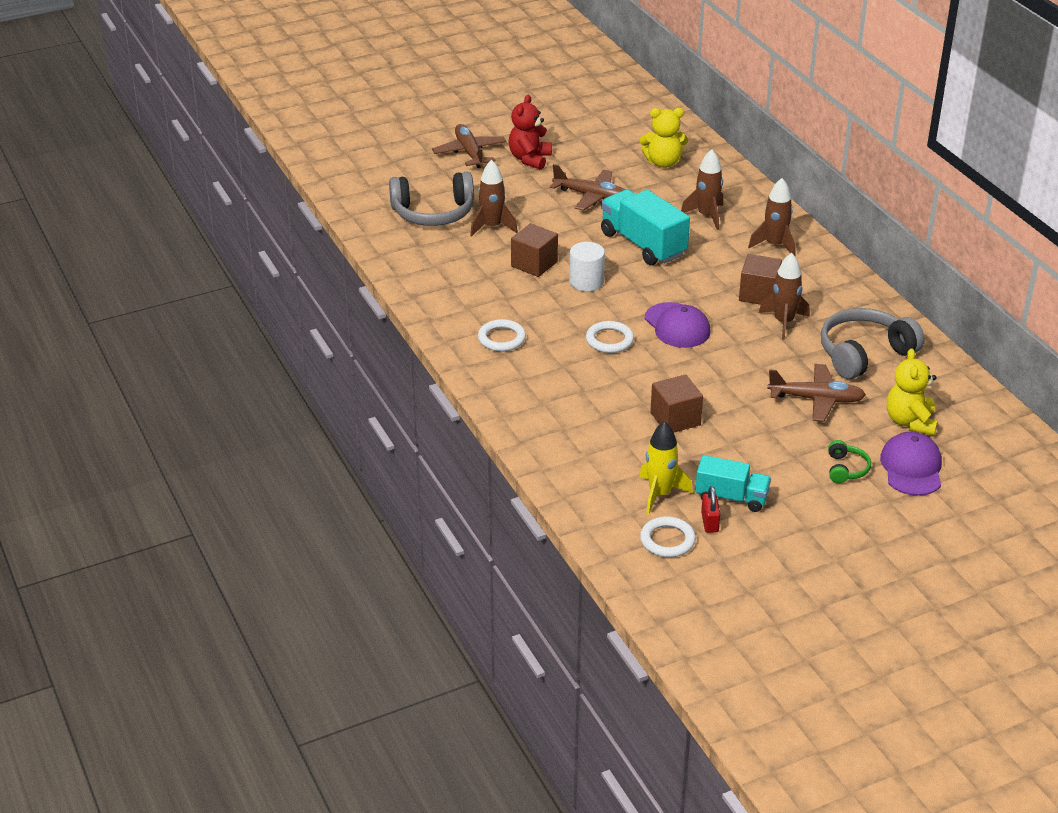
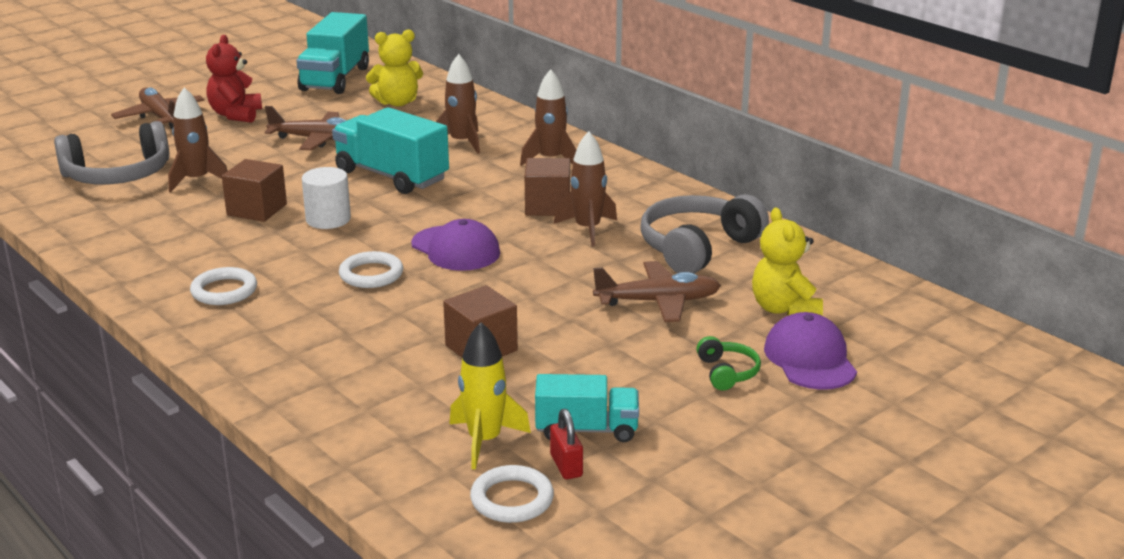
camera: 15 degrees left, 10 degrees down
none -> turquoise truck [296,12,369,94]

